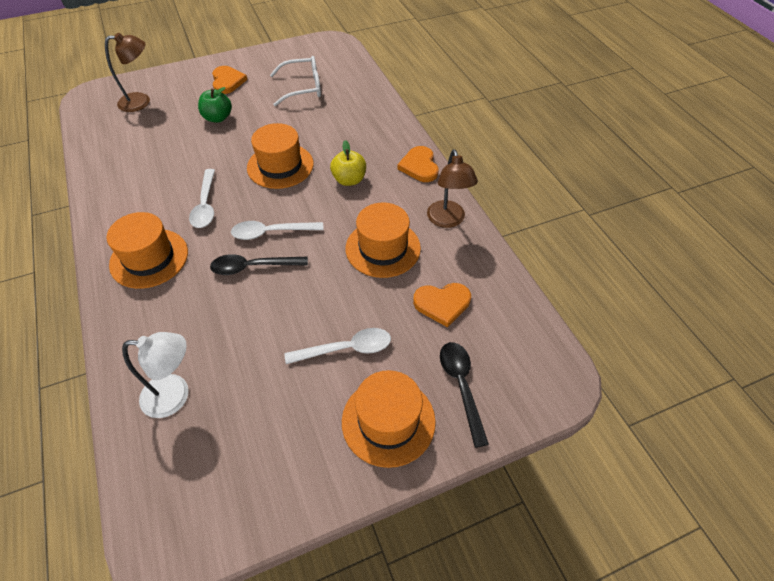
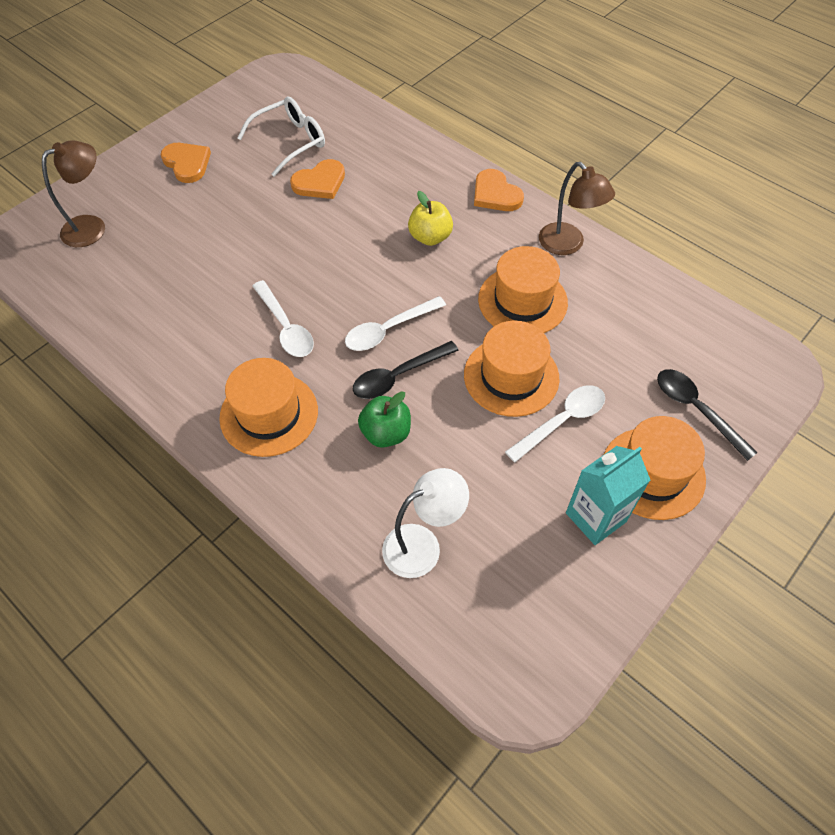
camera: 25 degrees left, 5 degrees up
green apple [198,87,232,123] -> green apple moved to [358,391,411,448]
orange hat [247,123,314,189] -> orange hat moved to [464,321,560,417]
orange heart [413,283,471,327] -> orange heart moved to [290,159,345,199]
none -> turquoise carton [566,446,650,545]

